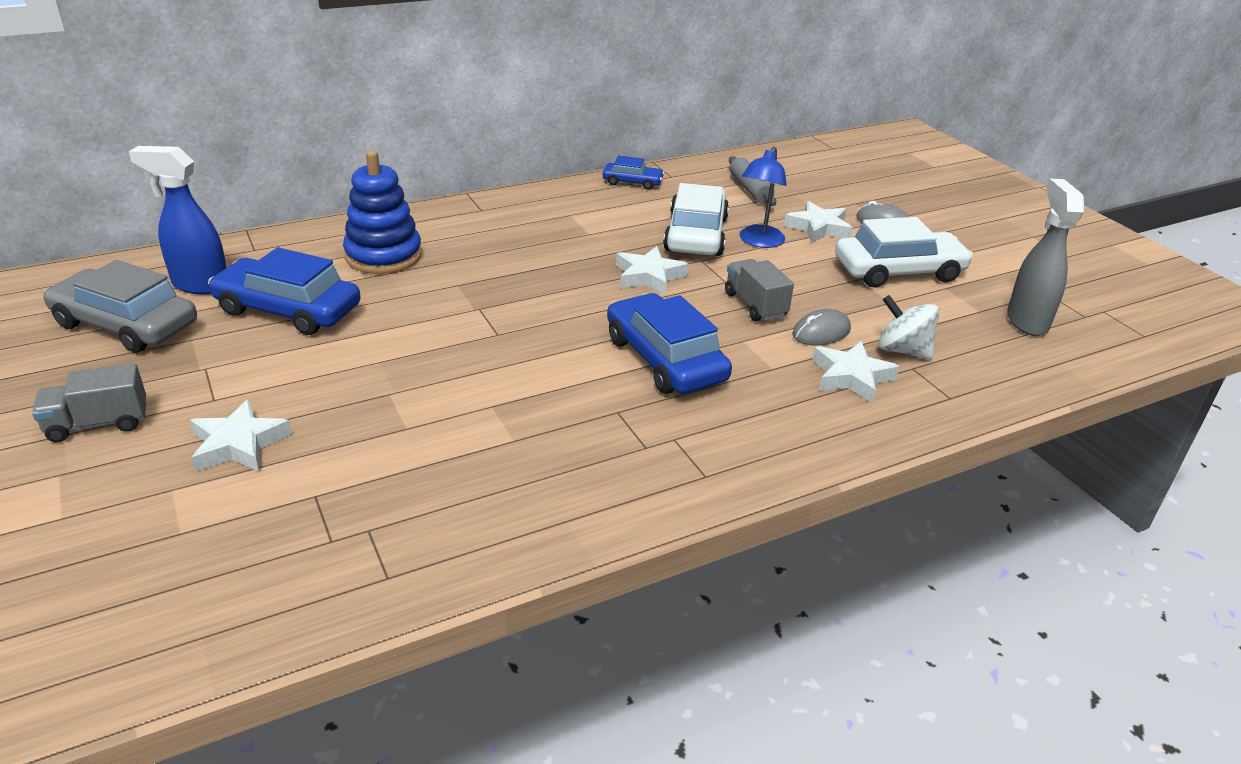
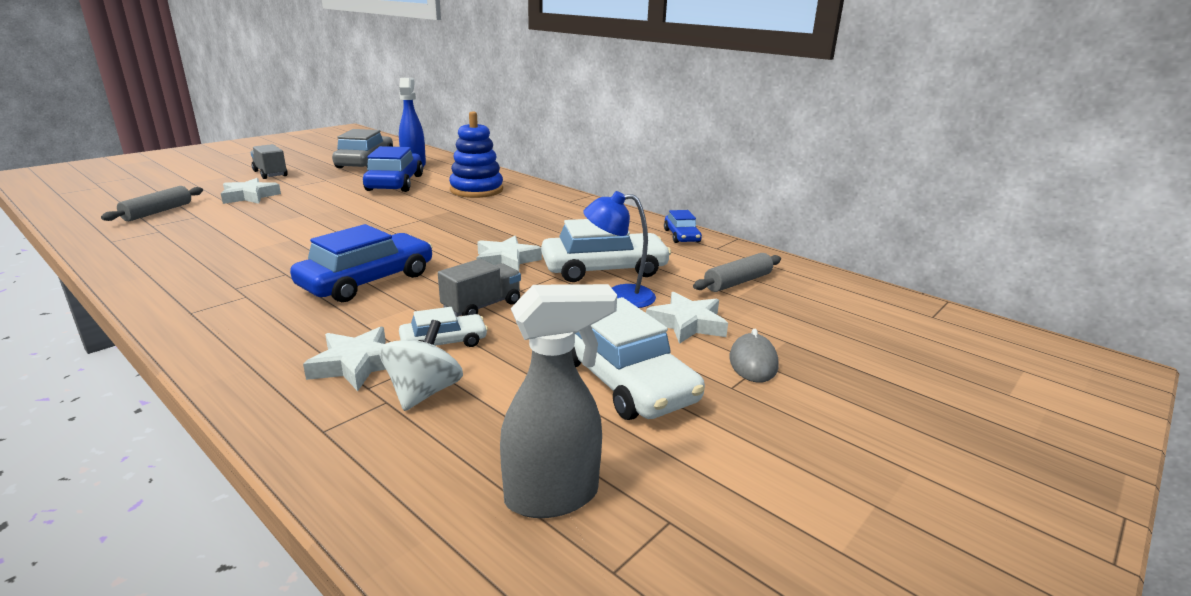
camera: 70 degrees right, 10 degrees down
grey mouse [792,309,851,345] -> white car [399,307,488,347]
none -> grey rolling pin [101,186,203,221]

